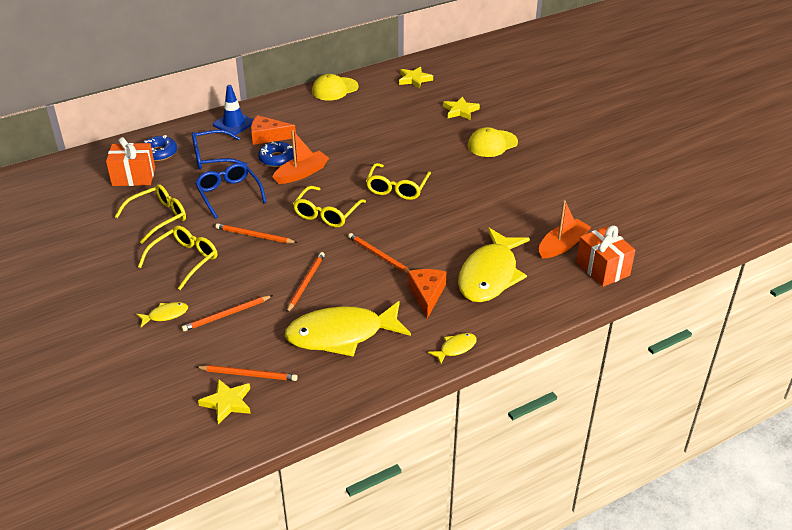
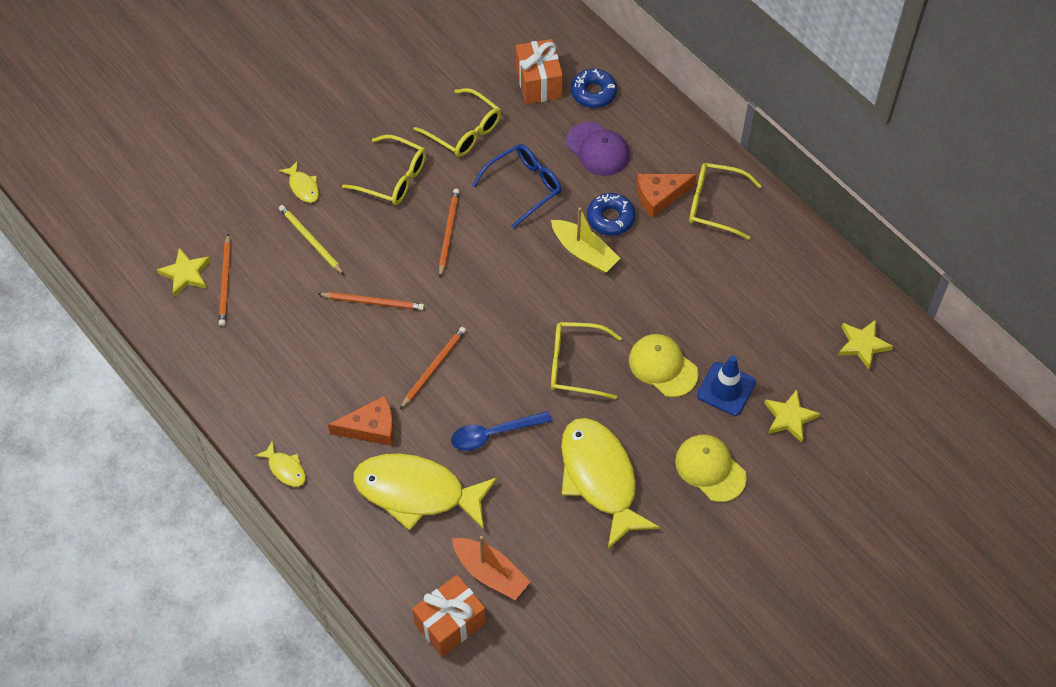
camera: 80 degrees right, 20 degrees up
orange pencil [181,295,273,332] -> yellow pencil [279,205,344,275]
blue glasses [192,130,247,170] -> purple cap [566,122,630,176]
blue traffic cone [213,85,254,135] -> blue traffic cone moved to [697,356,756,416]
orange cheese [251,115,296,145] -> orange cheese turned 105 degrees counterclockwise [636,174,697,218]
orange boat [272,130,329,184] -> yellow boat [551,207,621,273]
yellow fish [285,301,411,357] -> yellow fish moved to [561,418,660,549]
yellow glasses [293,186,366,227] -> yellow glasses moved to [689,163,762,240]
yellow cap [312,74,359,101] -> yellow cap moved to [629,334,698,397]
none -> blue spoon [451,411,552,451]

